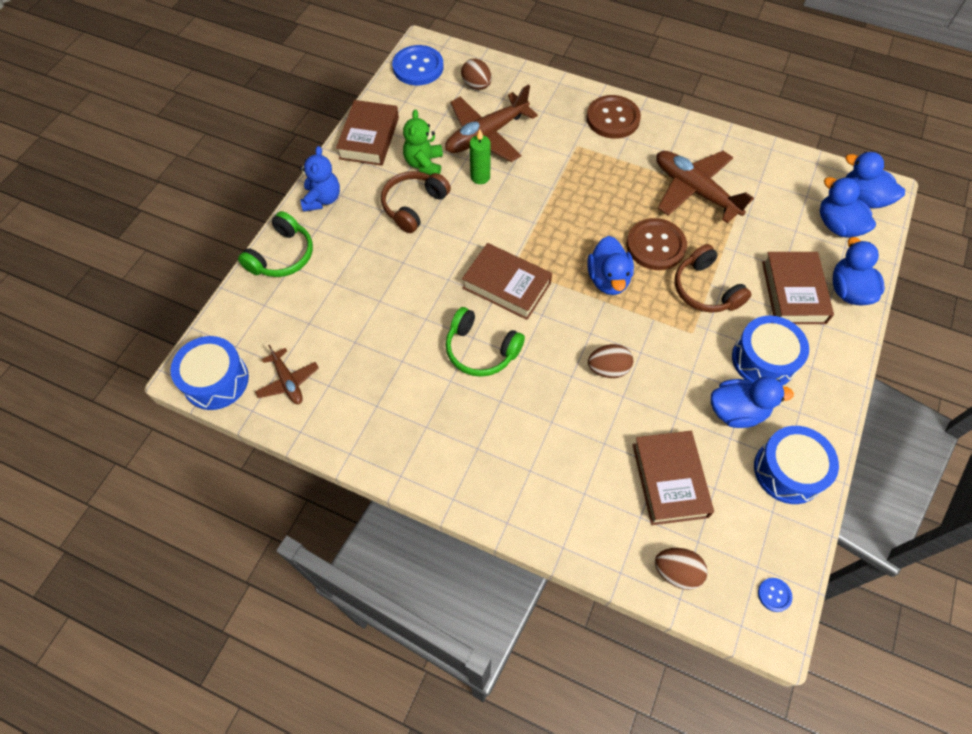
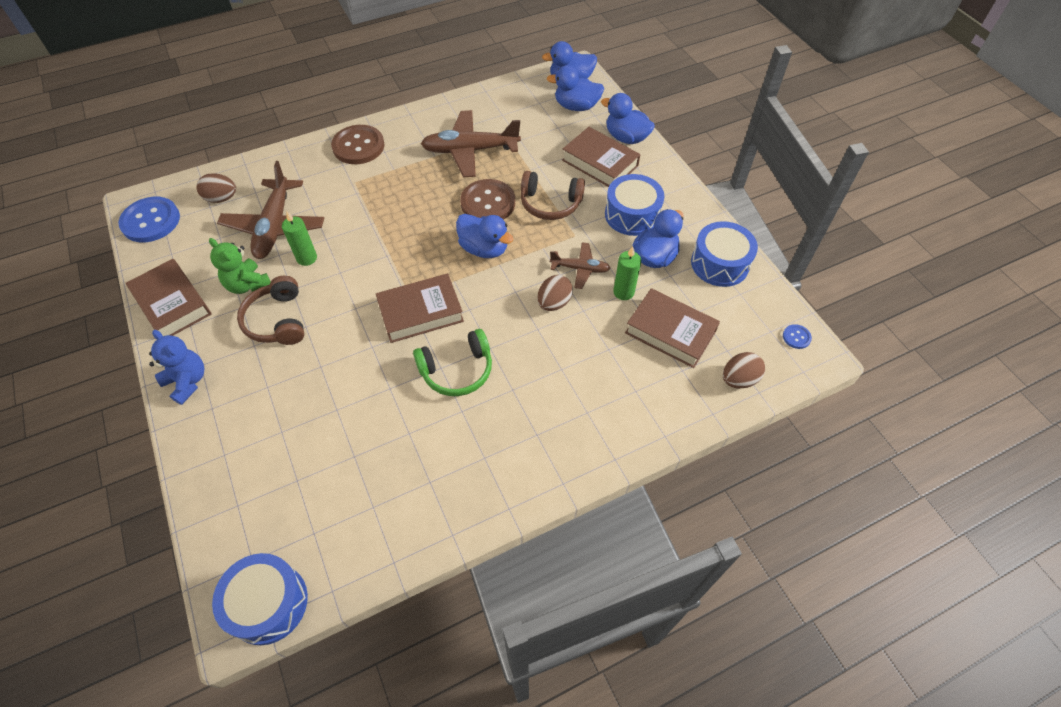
camera: 50 degrees left, 5 degrees down
green headphones [238,211,313,277] -> none
brown plane [255,345,319,404] -> brown plane moved to [550,242,610,289]
none -> green candle [613,246,641,300]

